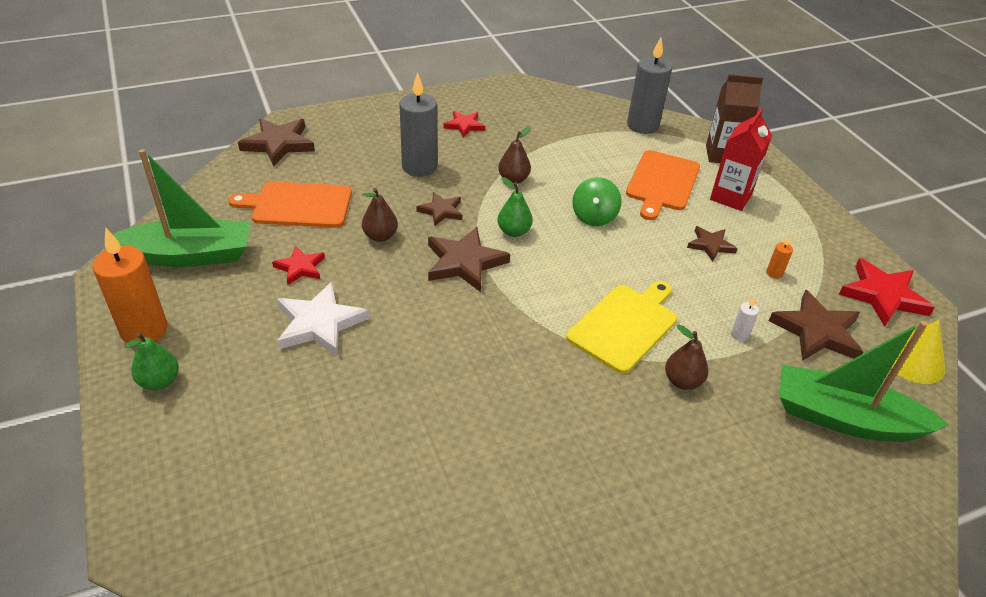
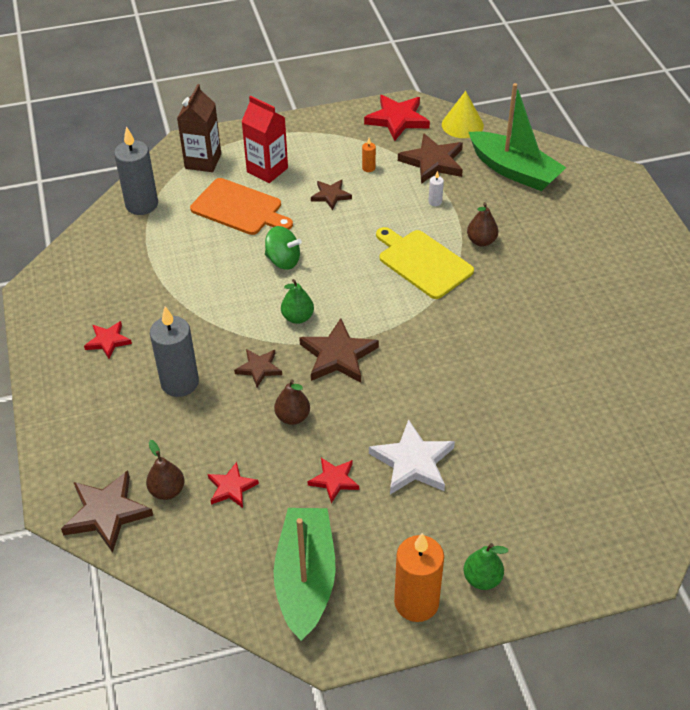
camera: 80 degrees left, 5 degrees up
orange cutting board [228,181,352,228] -> red star [208,462,259,508]
brown pear [498,127,531,184] -> brown pear moved to [146,440,185,500]
green boat [779,321,949,442] -> green boat turned 75 degrees counterclockwise [469,83,566,191]

